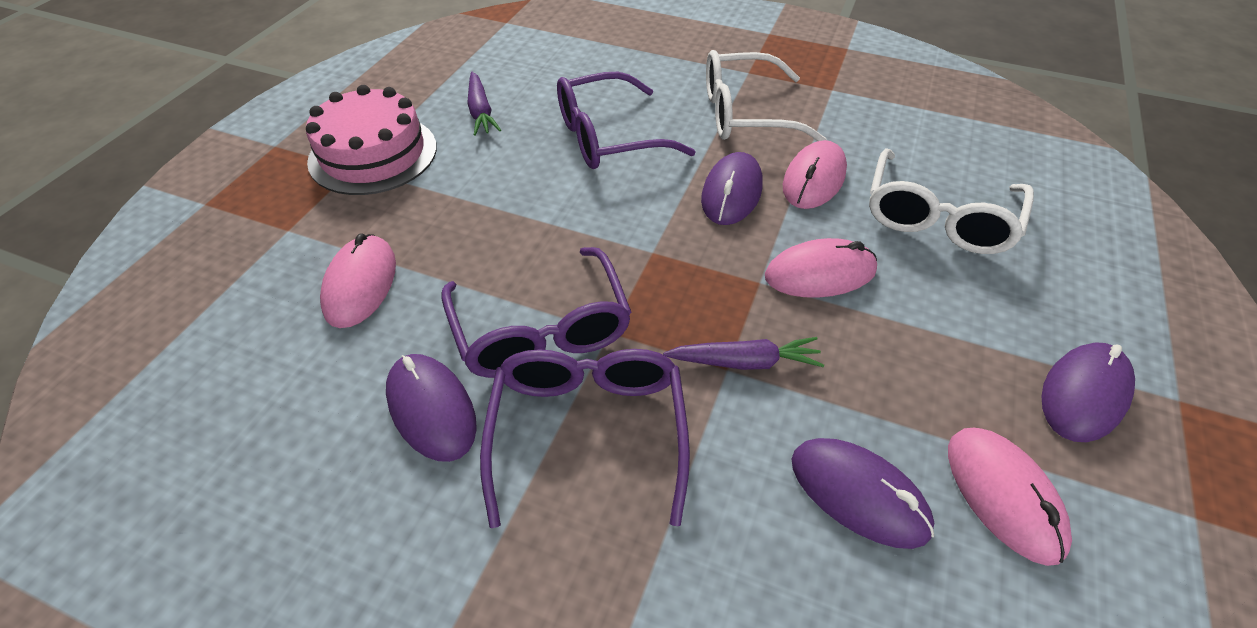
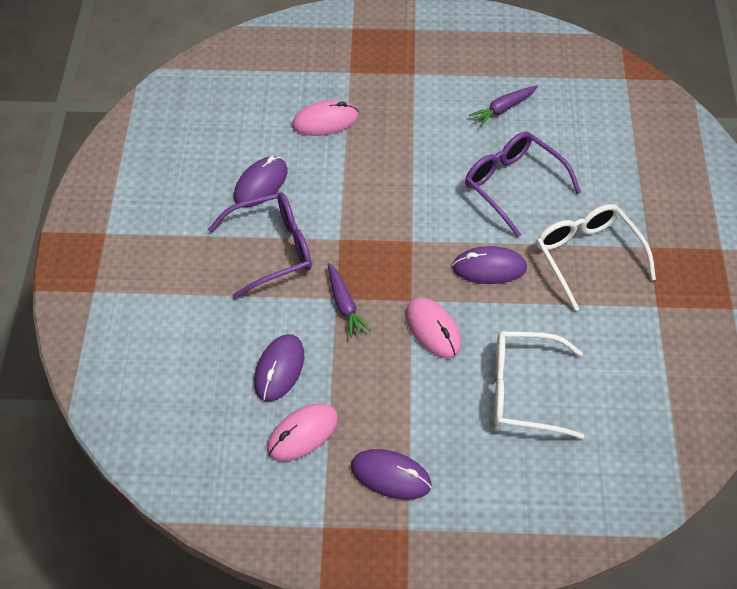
camera: 70 degrees right, 5 degrees up
pink cake [306,85,437,195] -> none
purple glasses [441,247,631,378] -> none
pink mouse [783,140,847,209] -> none

